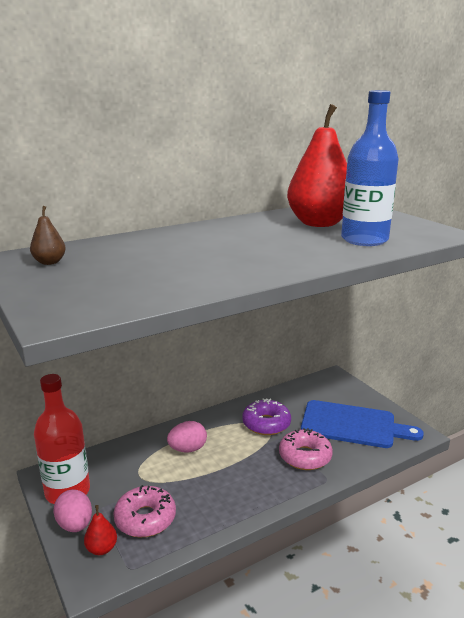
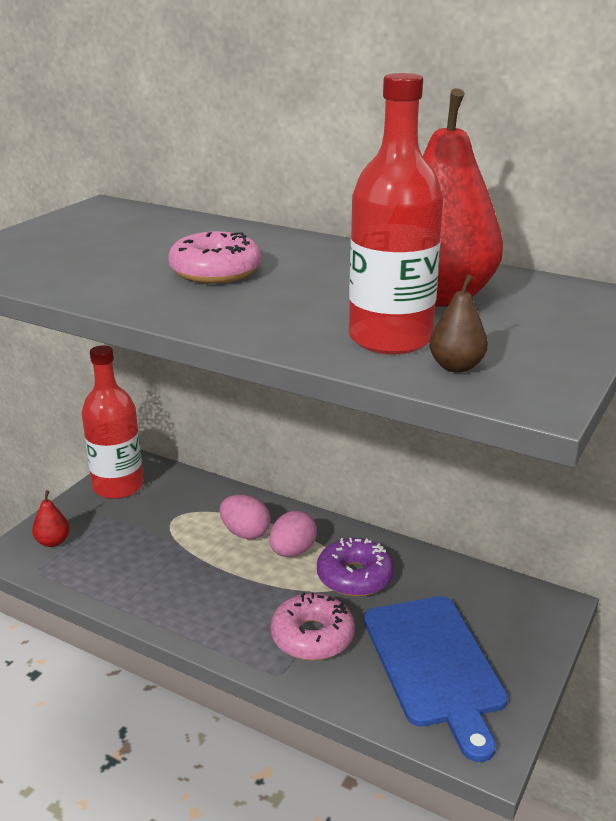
camera: 60 degrees right, 5 degrees up
brown pear [30,206,66,265] -> brown pear moved to [429,275,488,372]
pink egg [54,490,92,532] -> pink egg moved to [269,511,317,557]
pink donut [113,485,176,538] -> pink donut moved to [168,231,261,283]
blue bottle [341,90,399,246] -> red bottle [349,73,443,354]

